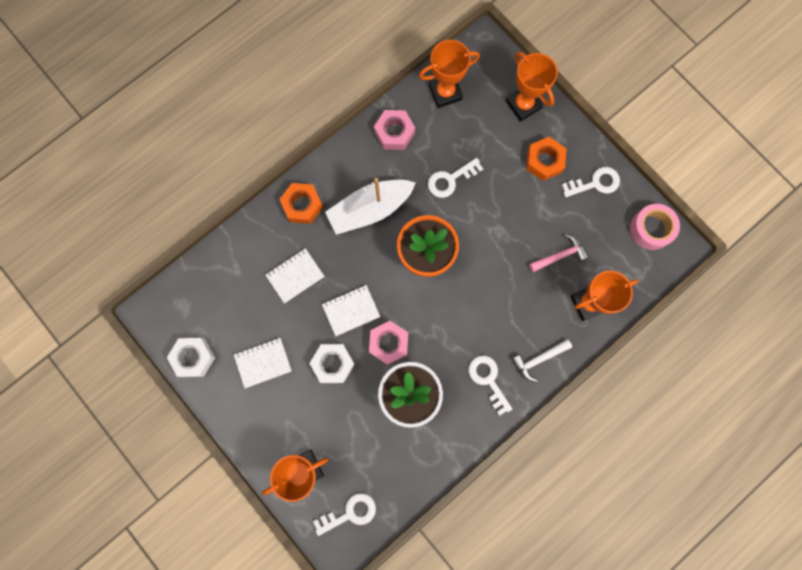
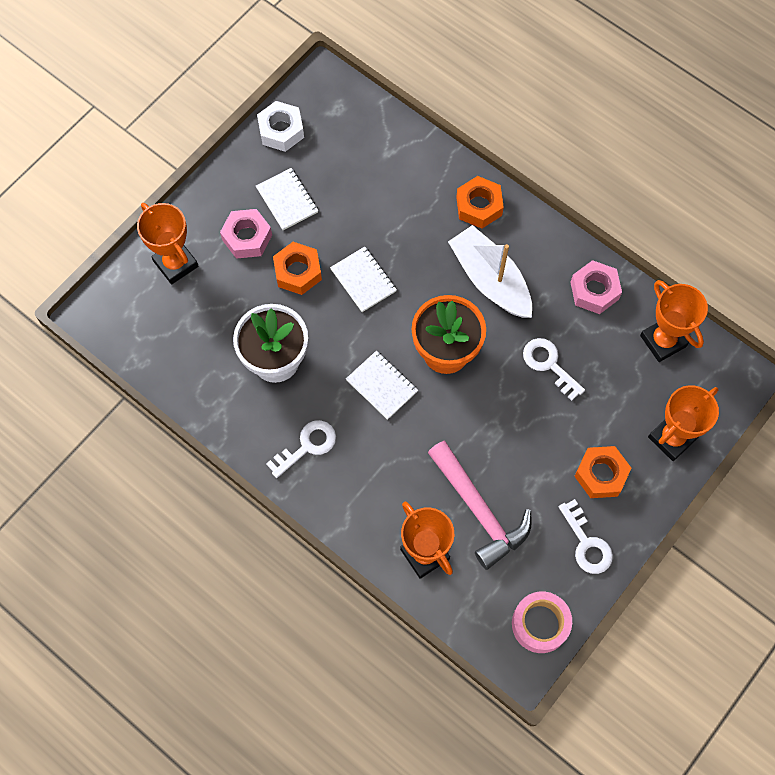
camera: 80 degrees right, 10 degrees down
white notebook [265,248,325,303] -> white notebook moved to [346,351,418,420]
white nut [309,344,355,383] -> orange nut [273,242,322,295]
white key [313,493,376,536] -> none
pink nut [369,321,408,365] -> pink nut moved to [220,209,272,259]
white hammer [512,339,572,382] -> none
pink hammer [529,234,588,272] -> pink hammer [428,441,532,570], size x1.77

